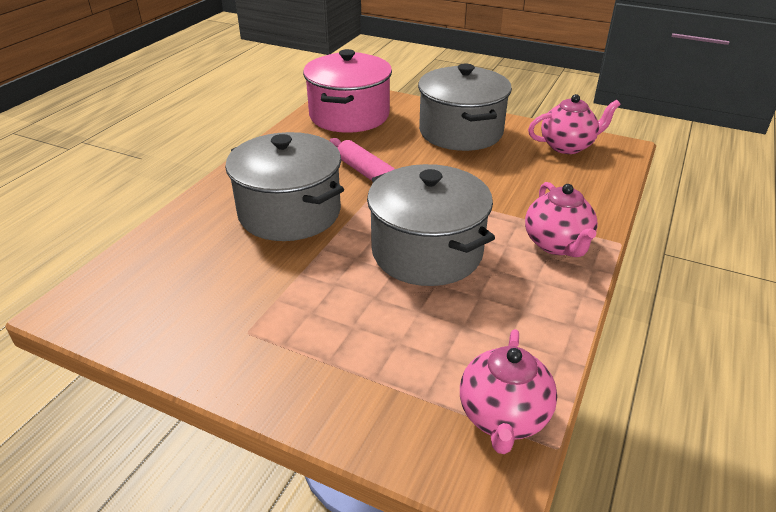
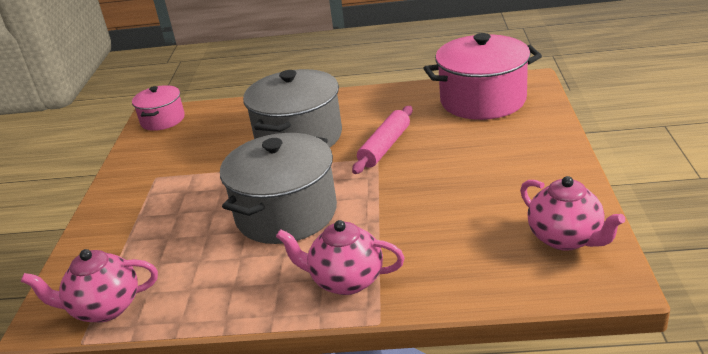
camera: 70 degrees right, 5 degrees down
grey pot [418,63,512,151] -> none
pink teapot [525,182,598,257] -> pink teapot turned 45 degrees clockwise [276,220,405,295]
none -> pink pot [132,85,185,131]

